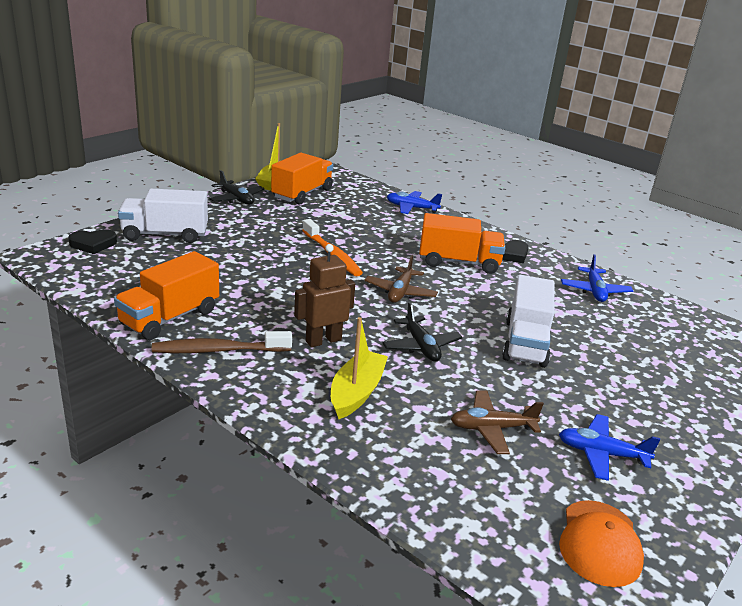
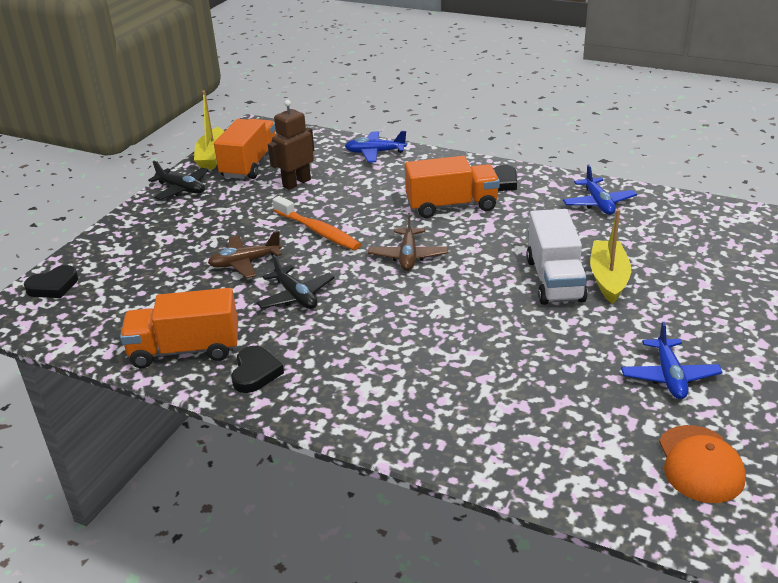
camera: 10 degrees left, 5 degrees up
orange truck [114,251,219,340] -> orange truck turned 60 degrees clockwise [120,288,238,368]
white truck [118,189,208,243] -> none
brown toothbrush [152,331,292,353] -> black heart [231,346,284,393]
brown robot [294,244,355,347] -> brown robot moved to [268,100,314,190]
yellow boat [331,317,388,419] -> yellow boat moved to [590,209,631,304]
black plane [382,302,463,362] -> black plane moved to [256,255,335,309]
brown plane [451,390,544,454] -> brown plane moved to [208,231,282,279]
blue plane [559,414,660,481] -> blue plane turned 90 degrees counterclockwise [621,322,723,399]

